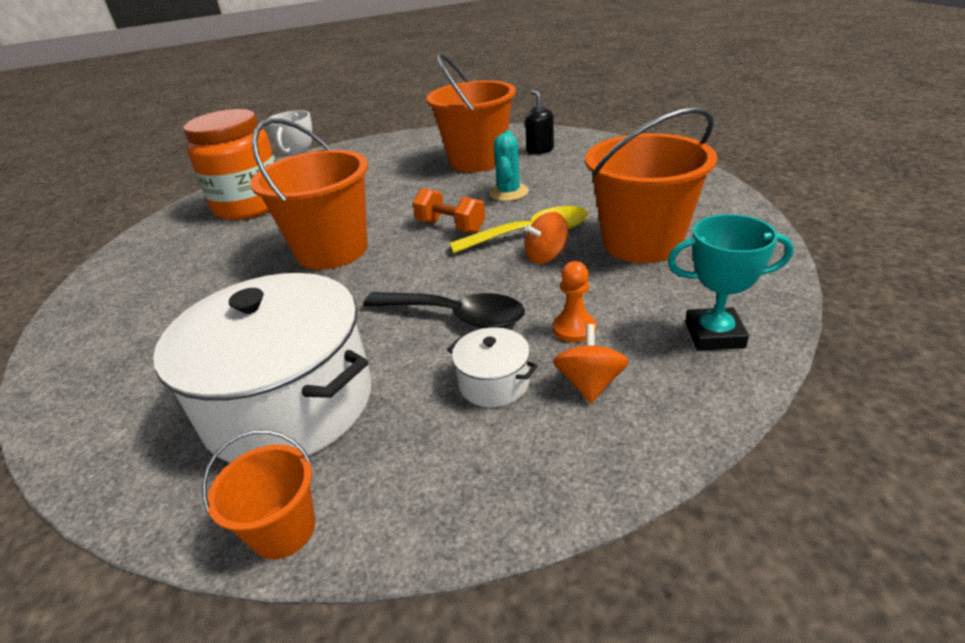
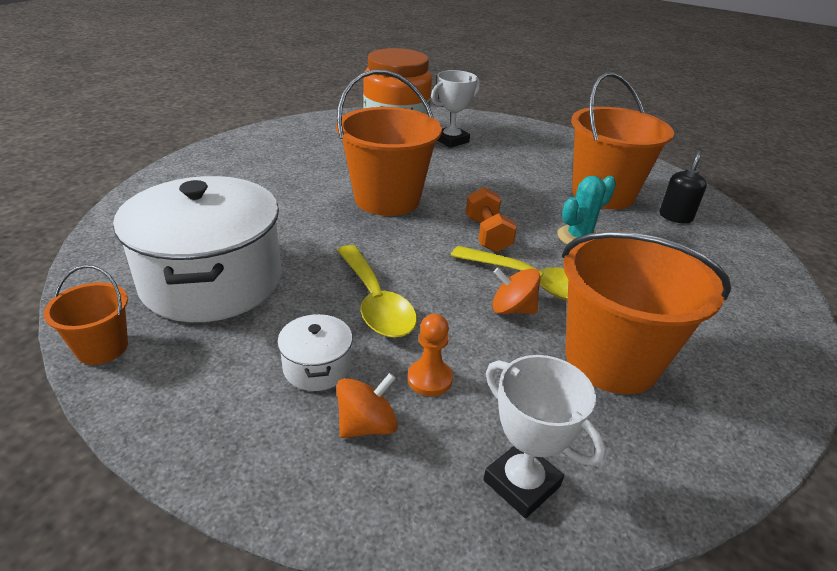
camera: 40 degrees right, 0 degrees up
black spoon [363,292,525,328] -> yellow spoon [337,245,417,338]
turquoise trophy [668,214,794,350] -> white trophy [483,355,606,518]

